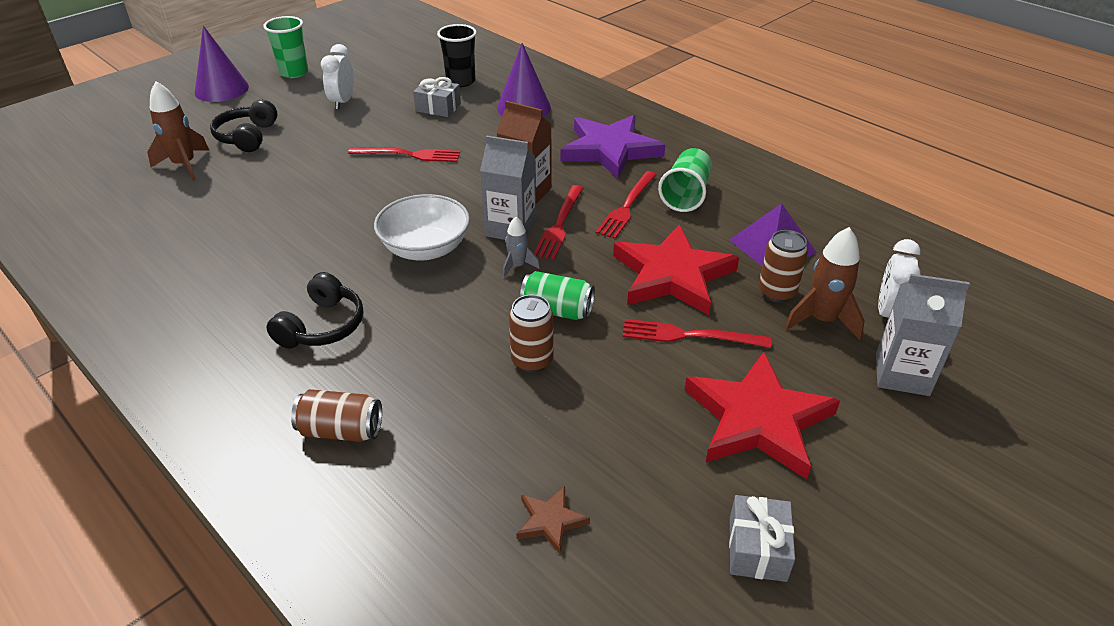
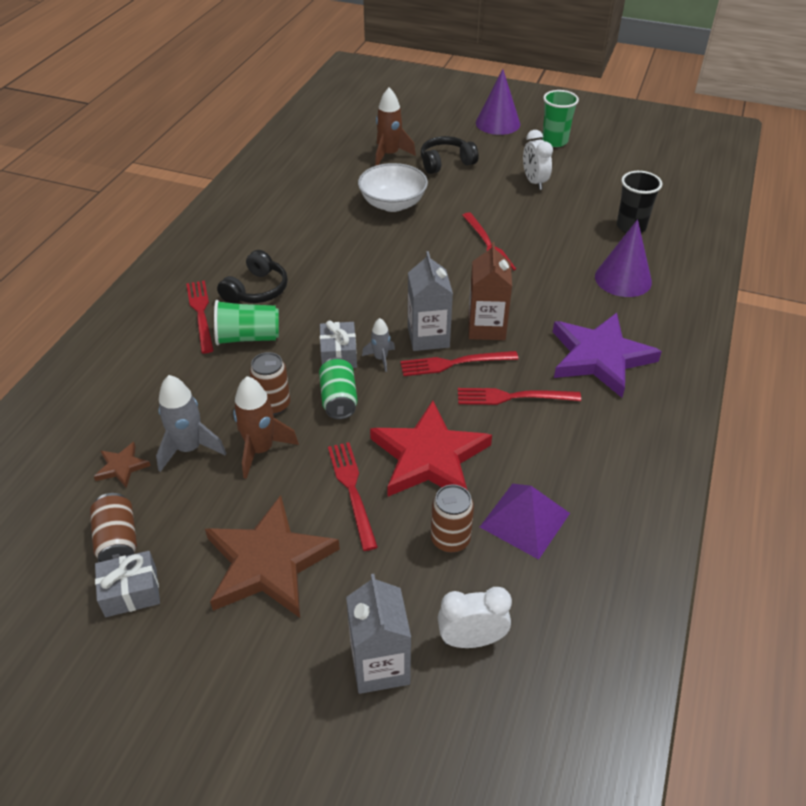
camera: 65 degrees right, 5 degrees up
black headphones [266,272,363,349] -> black headphones turned 60 degrees counterclockwise [217,250,288,304]
brown can [291,389,382,442] -> brown can moved to [90,493,137,562]
white clock [321,44,354,110] -> white clock turned 90 degrees counterclockwise [523,130,553,190]
white bowl [374,194,470,260] -> white bowl moved to [358,163,428,212]
grey gift [413,77,461,117] -> grey gift moved to [320,321,357,368]
green cup [658,148,712,212] -> green cup moved to [214,300,279,345]
red star [685,352,840,479] -> brown star [205,495,340,618]
brown rocket [784,227,865,340] -> brown rocket moved to [233,376,299,479]
none -> grey rocket [156,375,226,472]
none -> red fork [186,281,214,353]

